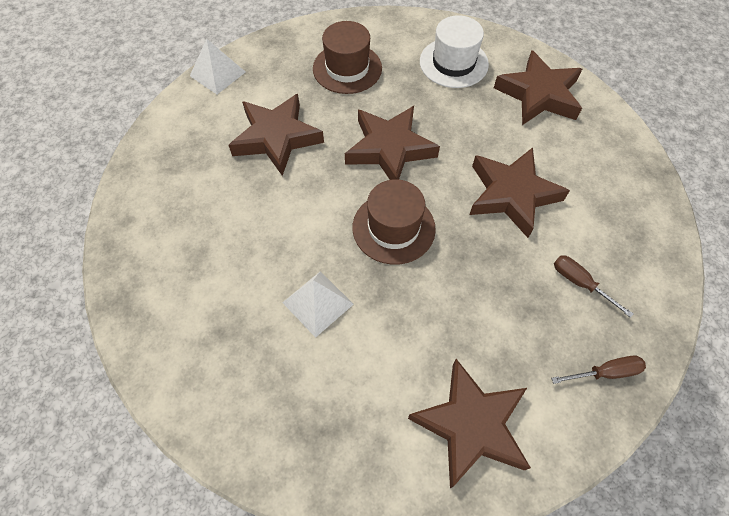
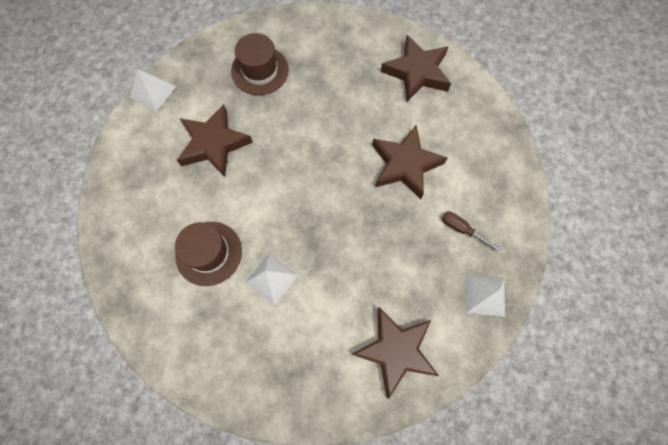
camera: 10 degrees left, 10 degrees up
brown star [345,106,440,180] -> none
brown hat [353,179,436,265] -> brown hat moved to [175,222,242,286]
white hat [420,15,489,88] -> none
brown screwdriver [551,356,646,384] -> white pyramid [466,274,505,317]

